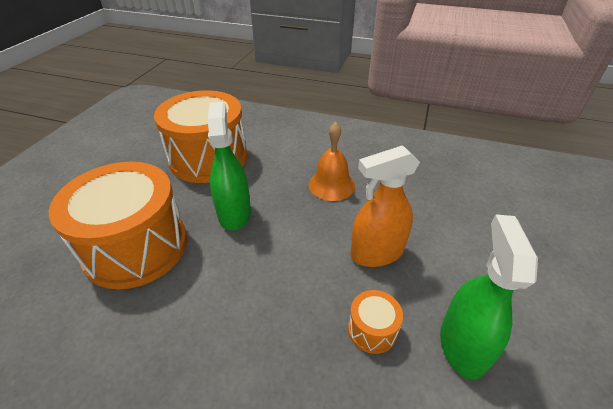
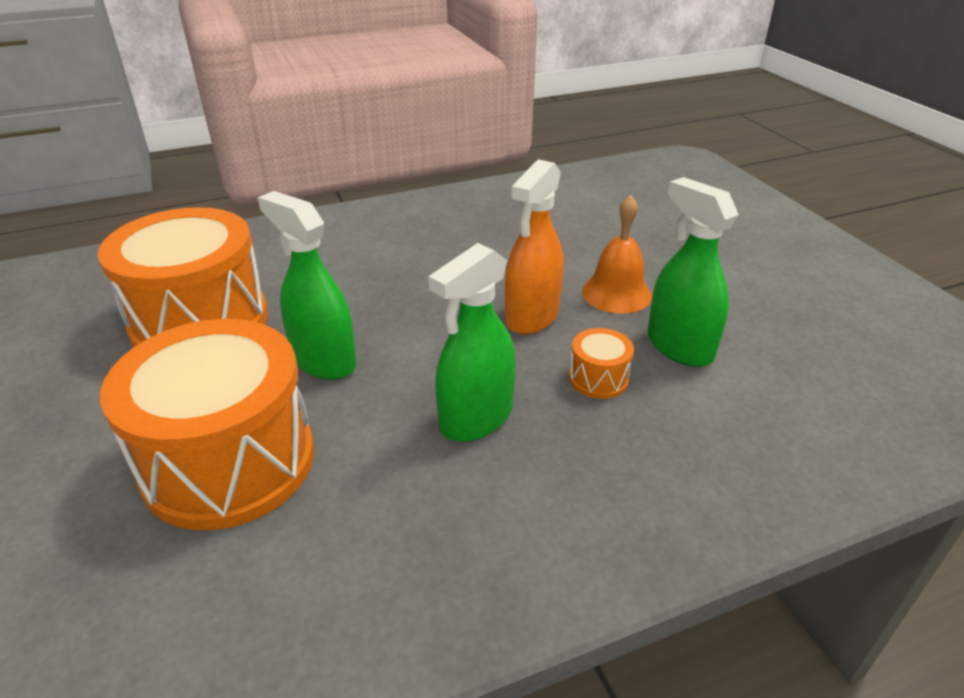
camera: 40 degrees left, 5 degrees down
orange bell [308,122,355,201] -> orange bell moved to [582,194,652,314]
none -> green spray bottle [428,243,516,442]

